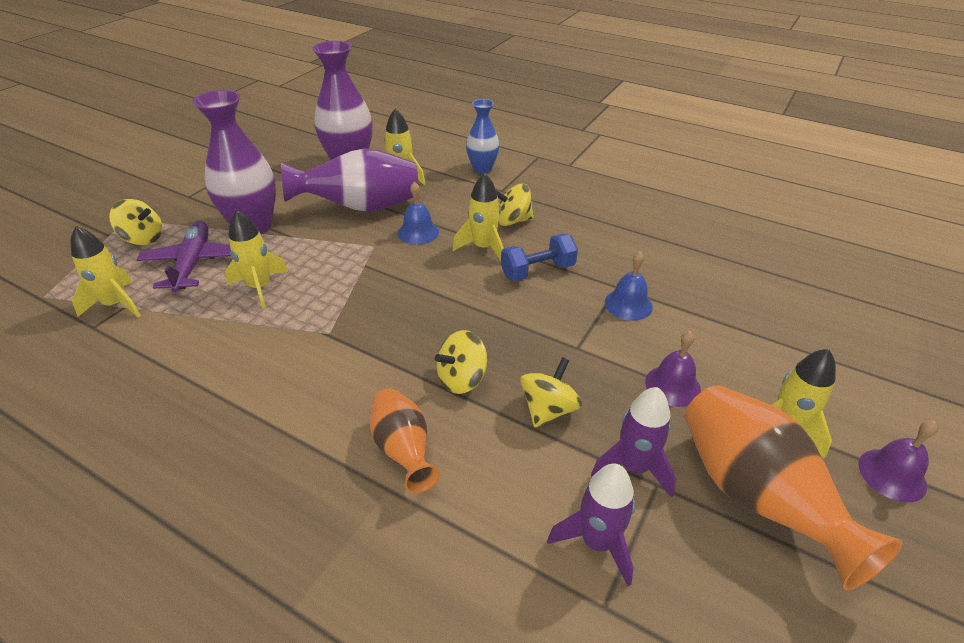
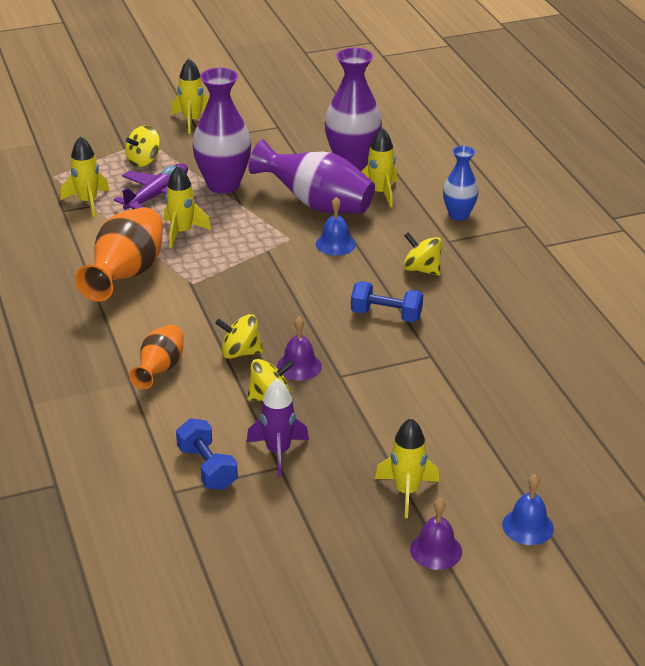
camera: 40 degrees right, 5 degrees down
yellow spinning top [109,199,162,245] -> yellow spinning top turned 75 degrees clockwise [125,125,160,167]
yellow rocket [452,173,504,261] -> yellow rocket moved to [171,58,209,134]
purple rocket [547,463,635,586] -> blue dumbbell [176,418,238,490]
blue bell [605,251,653,321] -> blue bell moved to [502,475,554,545]
purple bell [645,331,701,407] -> purple bell moved to [277,317,322,381]
orange vase [685,385,903,590] -> orange vase moved to [75,207,163,302]

